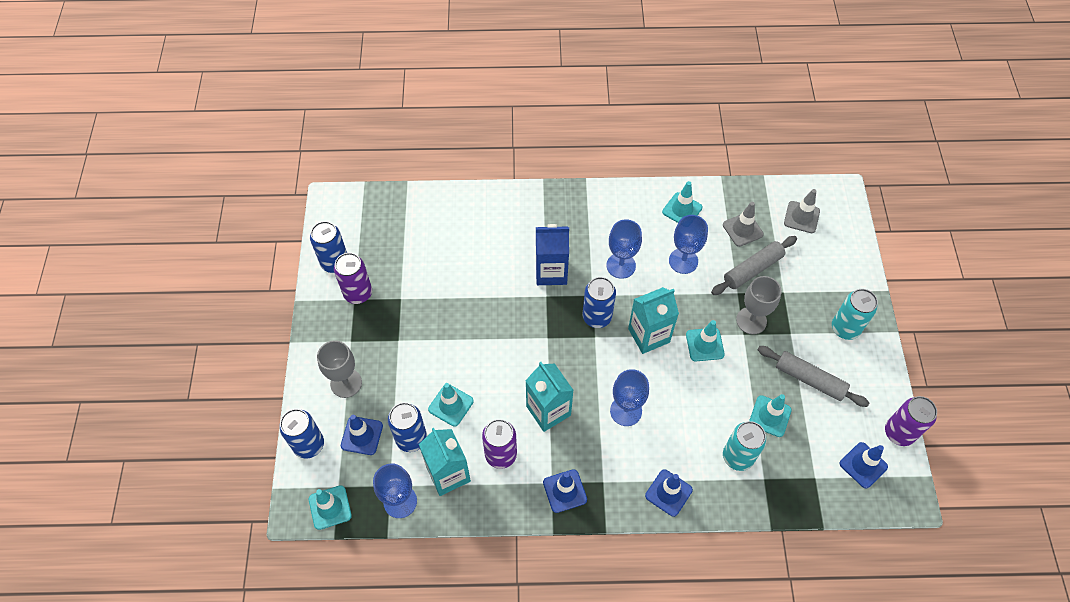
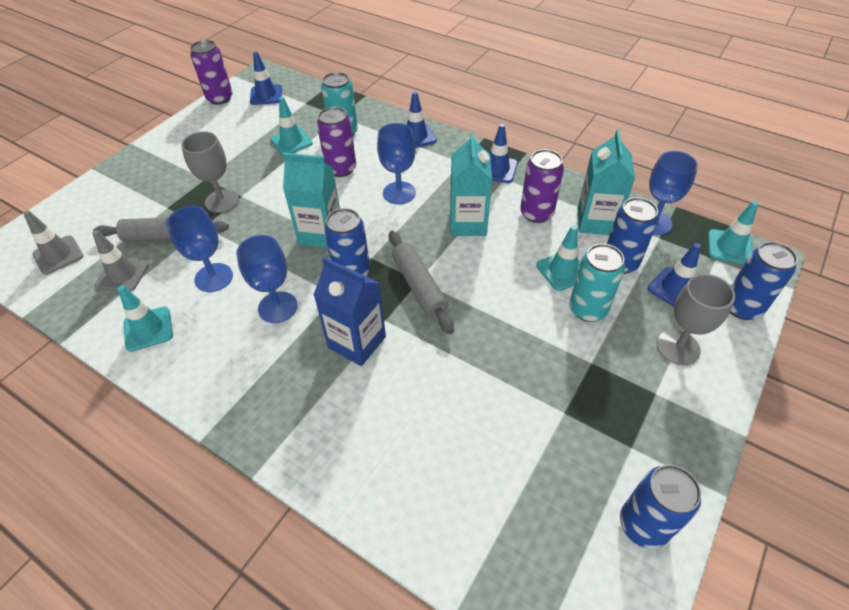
camera: 145 degrees left, 10 degrees down
purple can [334,253,372,304] -> purple can moved to [317,107,356,177]
turquoise traffic cone [686,320,725,361] -> none
grey rolling pin [757,346,869,407] -> grey rolling pin moved to [389,231,454,334]
turquoise can [832,289,878,340] -> turquoise can moved to [569,244,625,322]

